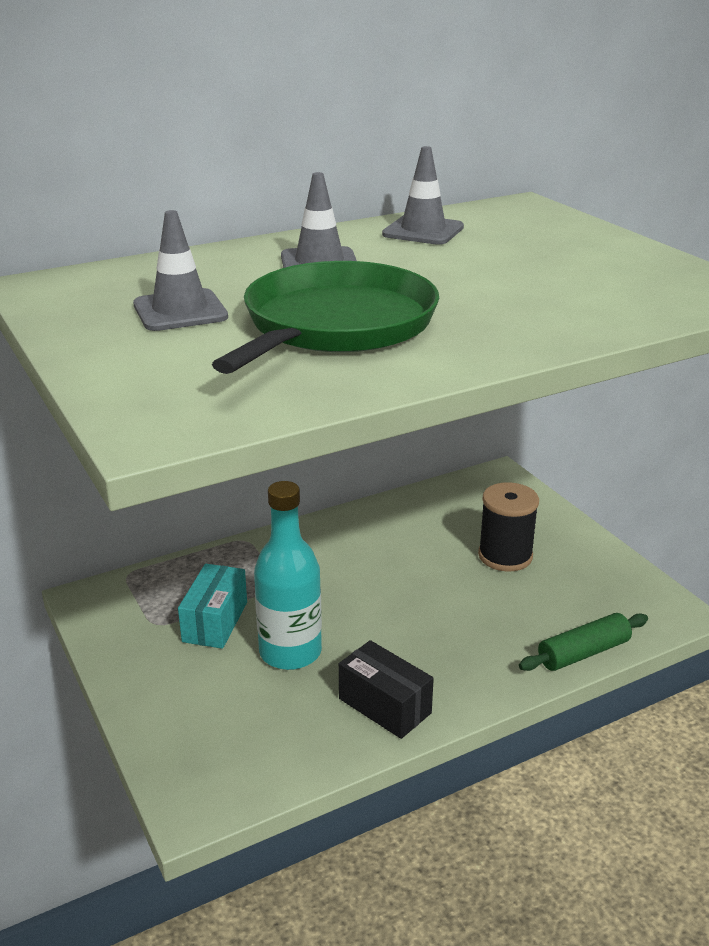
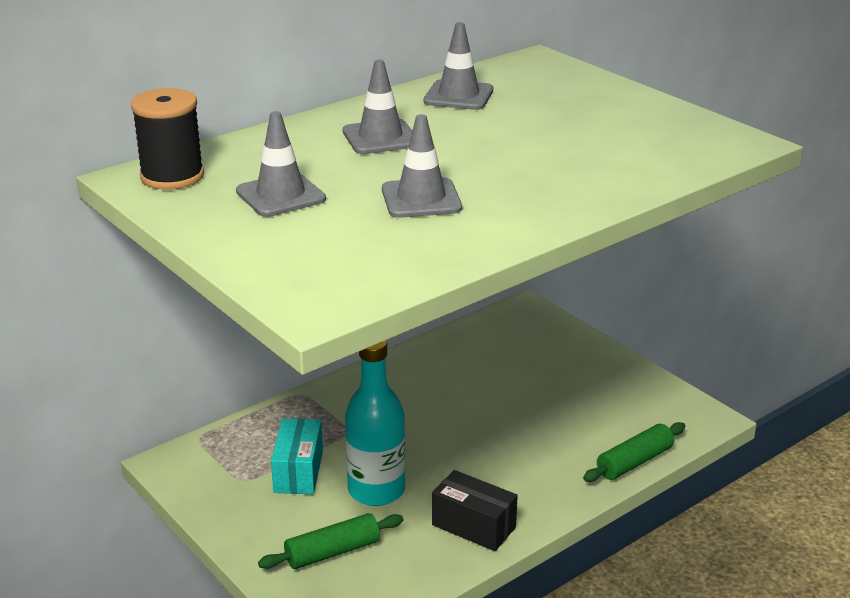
camera: 10 degrees left, 0 degrees up
green pan [212,261,439,374] -> grey traffic cone [382,114,462,218]
black spool [478,482,539,572] -> black spool moved to [131,88,204,190]
none -> green rolling pin [258,513,403,569]

